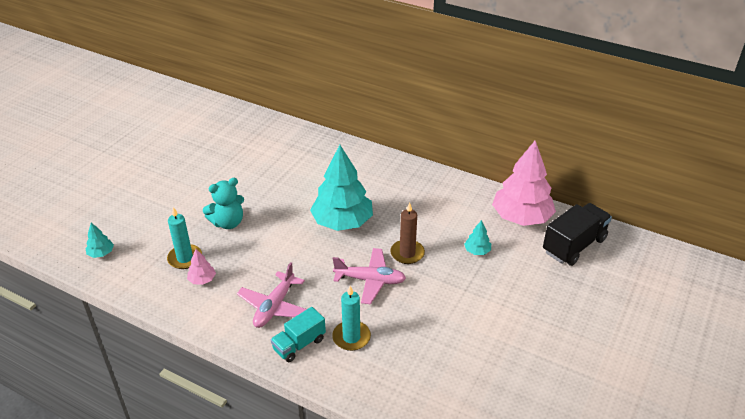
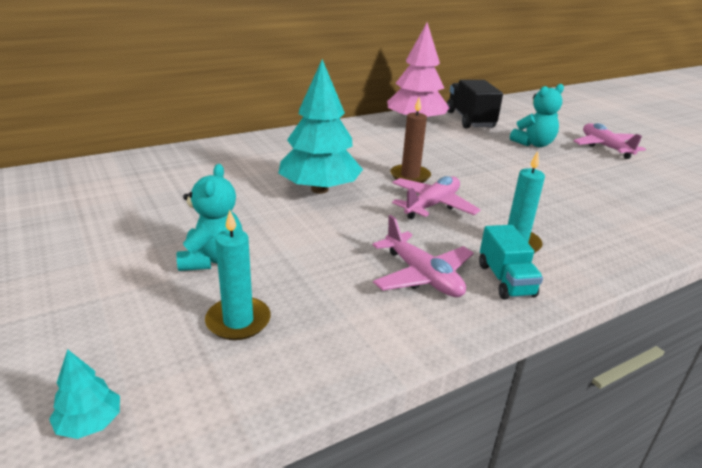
camera: 60 degrees left, 10 degrees down
pink tree [187,249,216,285] -> none
turquoise tree [464,220,491,255] -> none
none -> turquoise teddy bear [510,84,564,147]
none -> pink plane [573,123,646,159]

